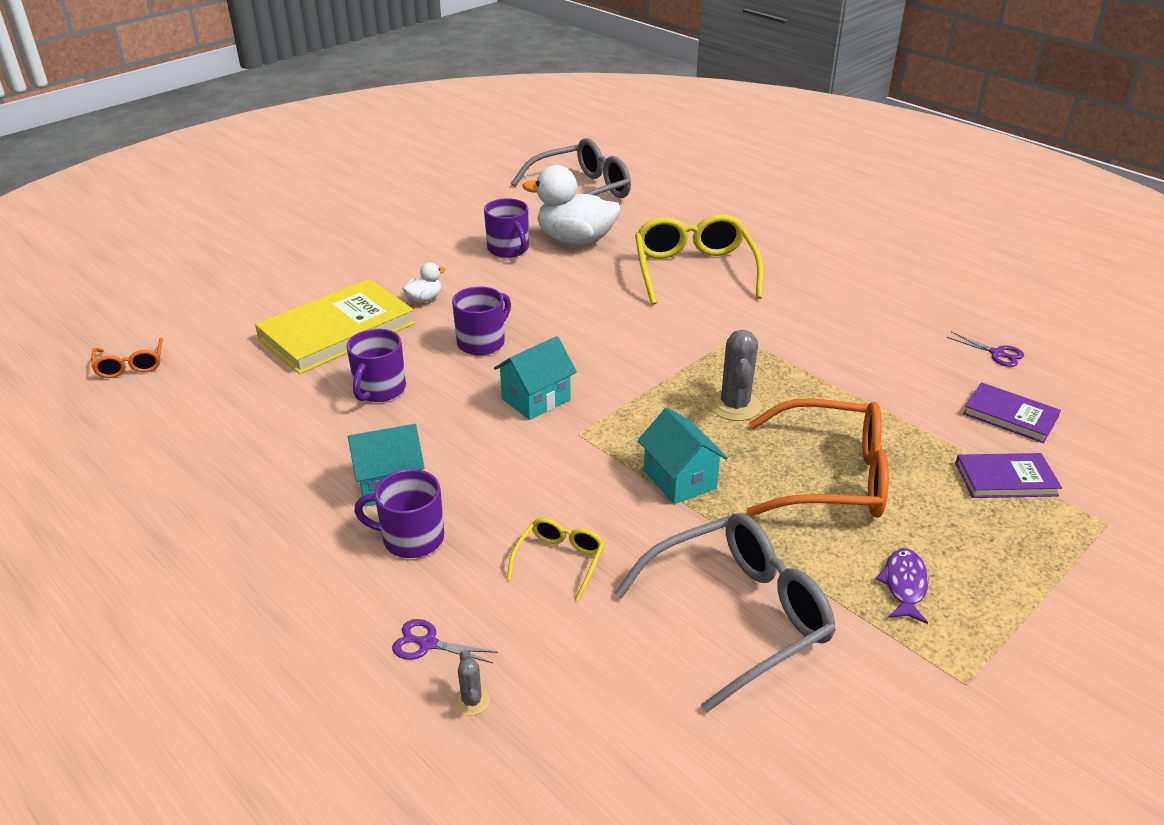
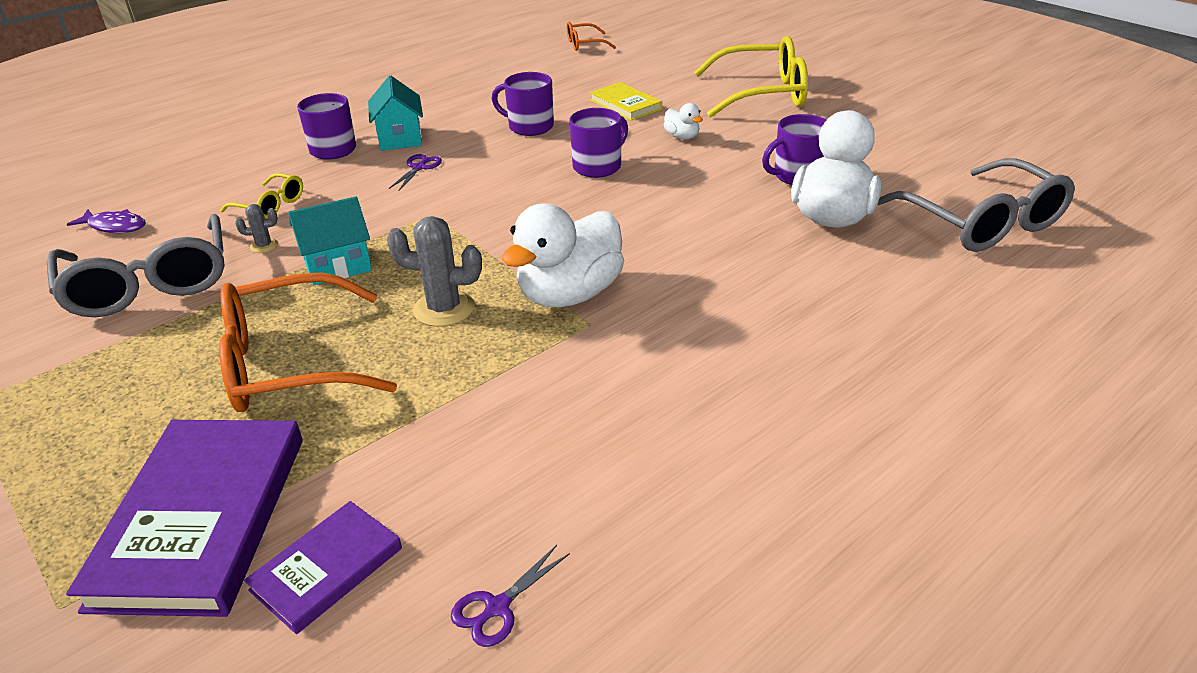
camera: 95 degrees right, 0 degrees up
yellow book [255,279,415,374] -> yellow book [590,82,662,120], size x0.54
purple scissors [392,619,498,663] -> purple scissors moved to [389,154,442,191]
purple mug [452,286,511,355] -> purple mug turned 90 degrees counterclockwise [570,108,628,178]
grey cactus [454,649,490,716] -> grey cactus moved to [235,204,278,253]
turquoise house [494,336,577,420] -> none
yellow glasses [635,214,764,305] -> yellow glasses moved to [694,36,808,117]
orange glasses [747,398,889,518] -> orange glasses turned 60 degrees clockwise [219,273,397,412]
purple fish [876,548,928,624] -> purple fish moved to [66,209,146,233]
purple book [955,453,1062,498] -> purple book [66,420,303,617], size x1.85
none -> white duck [502,203,624,307]

